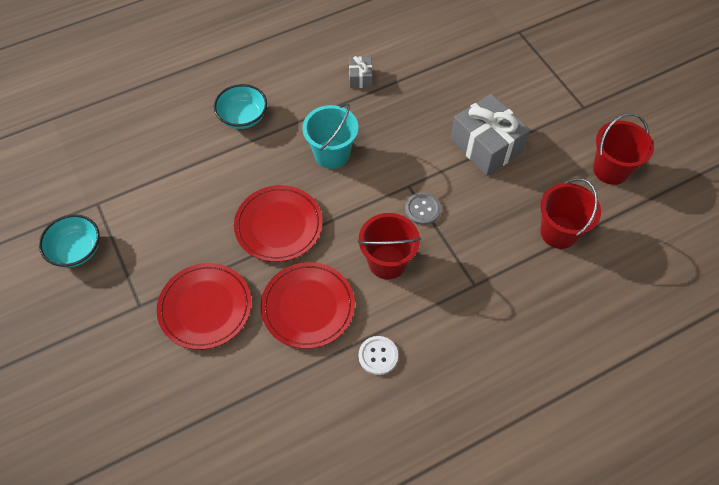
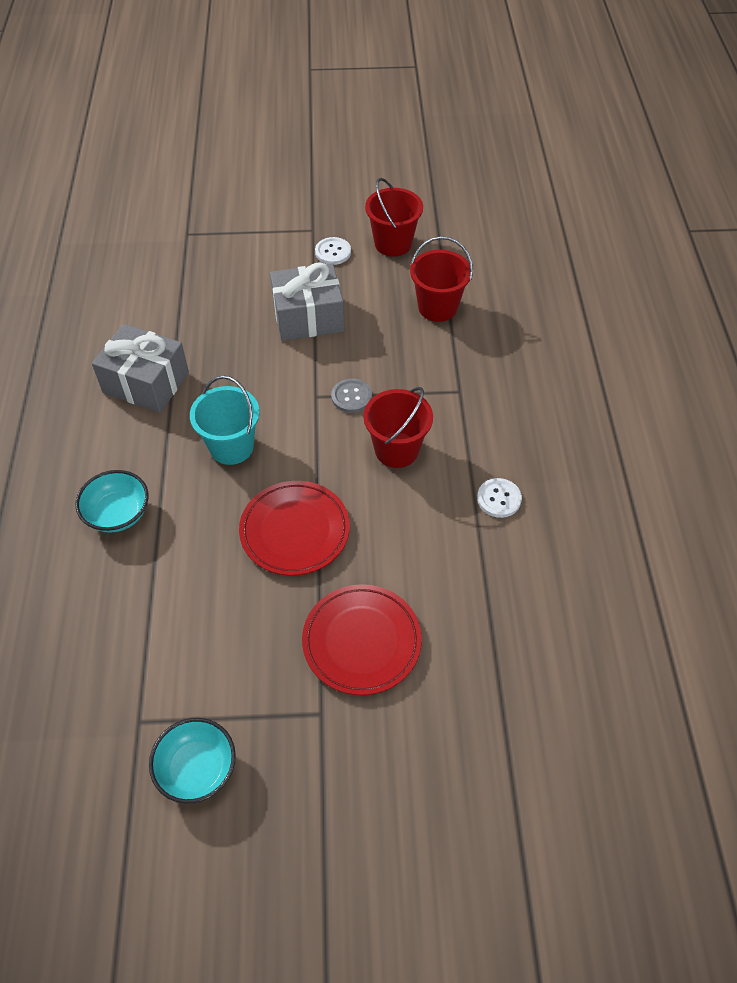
camera: 65 degrees left, 5 degrees down
red plate [261,262,355,349] -> none
grey gift [349,56,372,88] -> grey gift [92,324,189,413], size x2.07
none -> white button [315,237,351,265]

